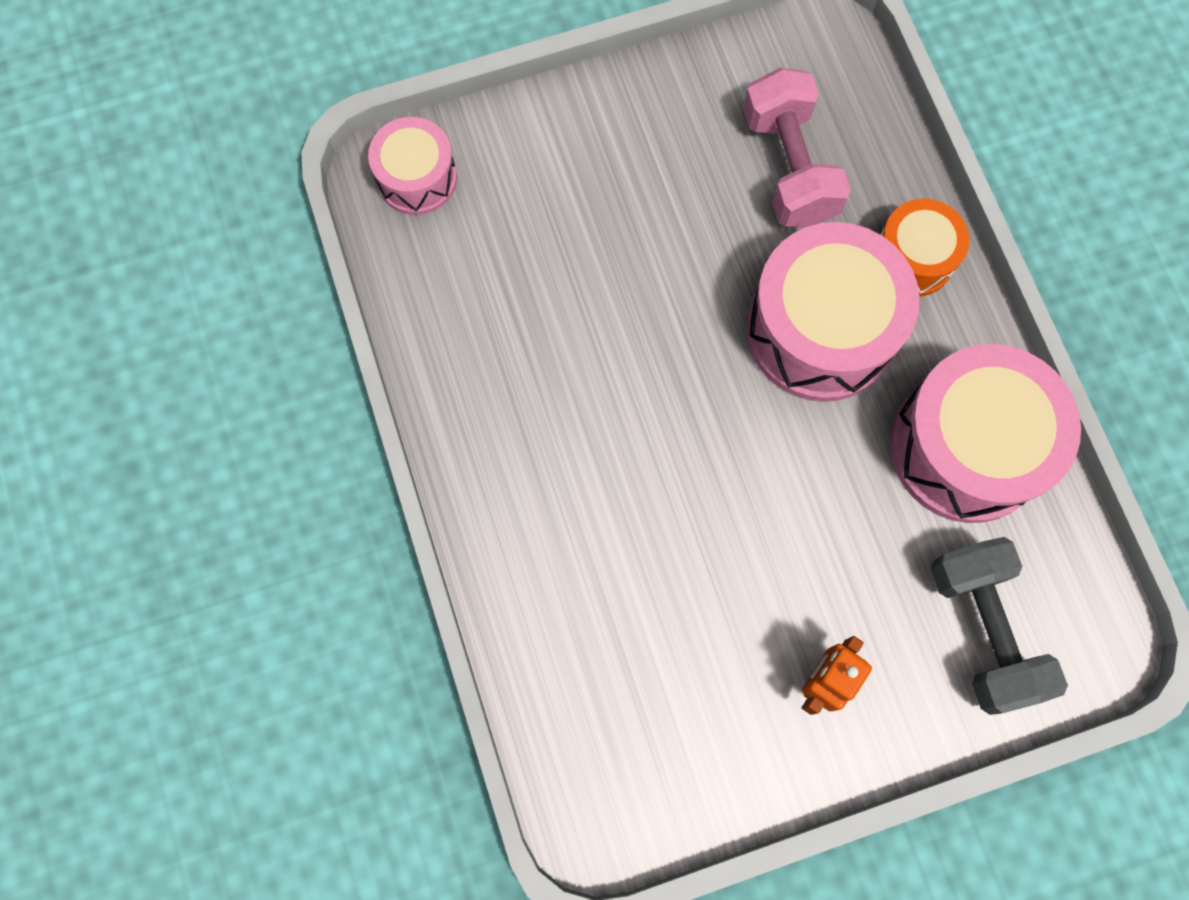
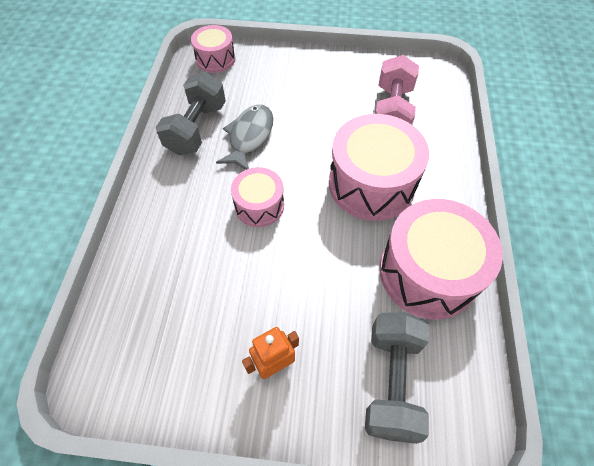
camera: 25 degrees right, 15 degrees down
orange drum [880,199,969,296] -> none
none -> grey dumbbell [155,72,226,155]
none -> grey fish [216,104,273,170]
none -> pink drum [231,167,284,227]

